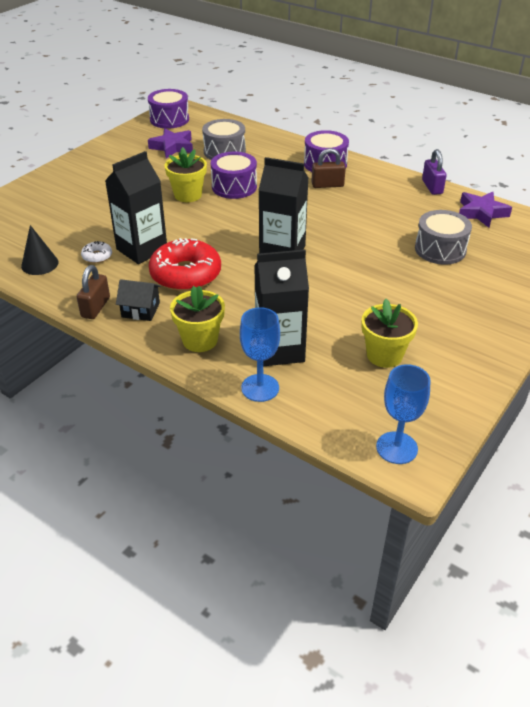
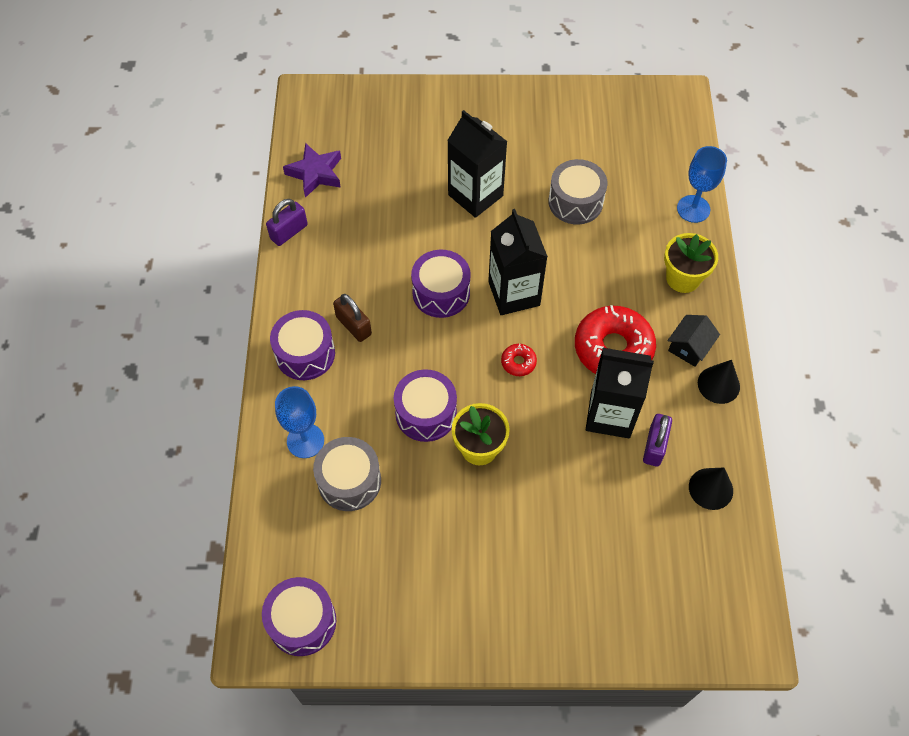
camera: 125 degrees left, 20 degrees up
brown padlock [77,265,110,319] -> black cone [698,360,740,404]
white donut [81,241,112,263] -> purple padlock [643,414,672,467]
black house [116,279,161,321] -> black house turned 60 degrees clockwise [667,315,720,367]
purple star [148,128,193,158] -> none
black carton [254,249,309,366] -> black carton moved to [447,110,508,218]
yellow flower pot [361,299,418,368] -> none
blue goblet [376,364,430,464] -> blue goblet moved to [275,386,324,458]
grey drum [415,210,472,264] -> grey drum moved to [548,159,608,224]
none -> purple drum [411,250,471,318]
none -> red donut [501,344,537,376]

